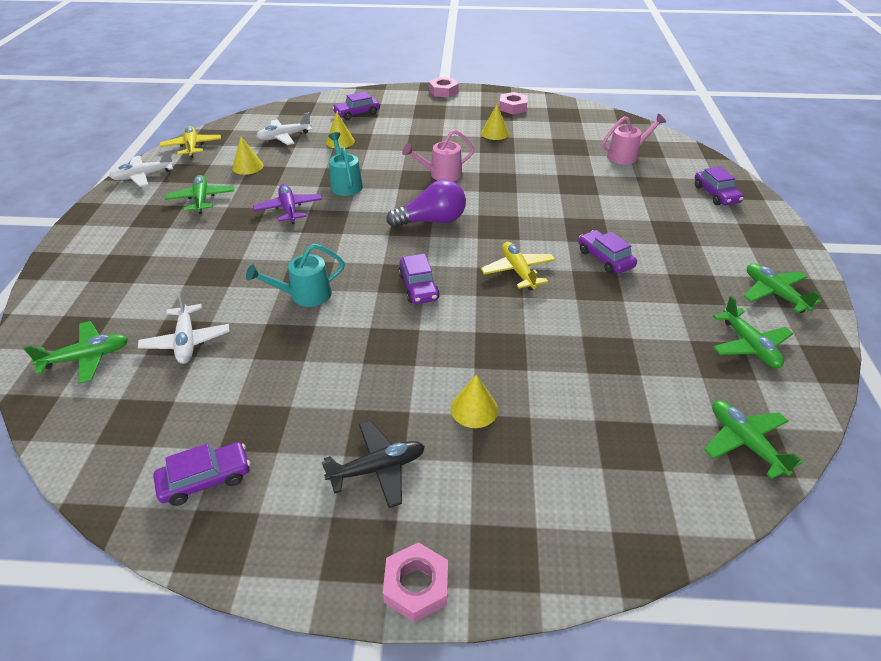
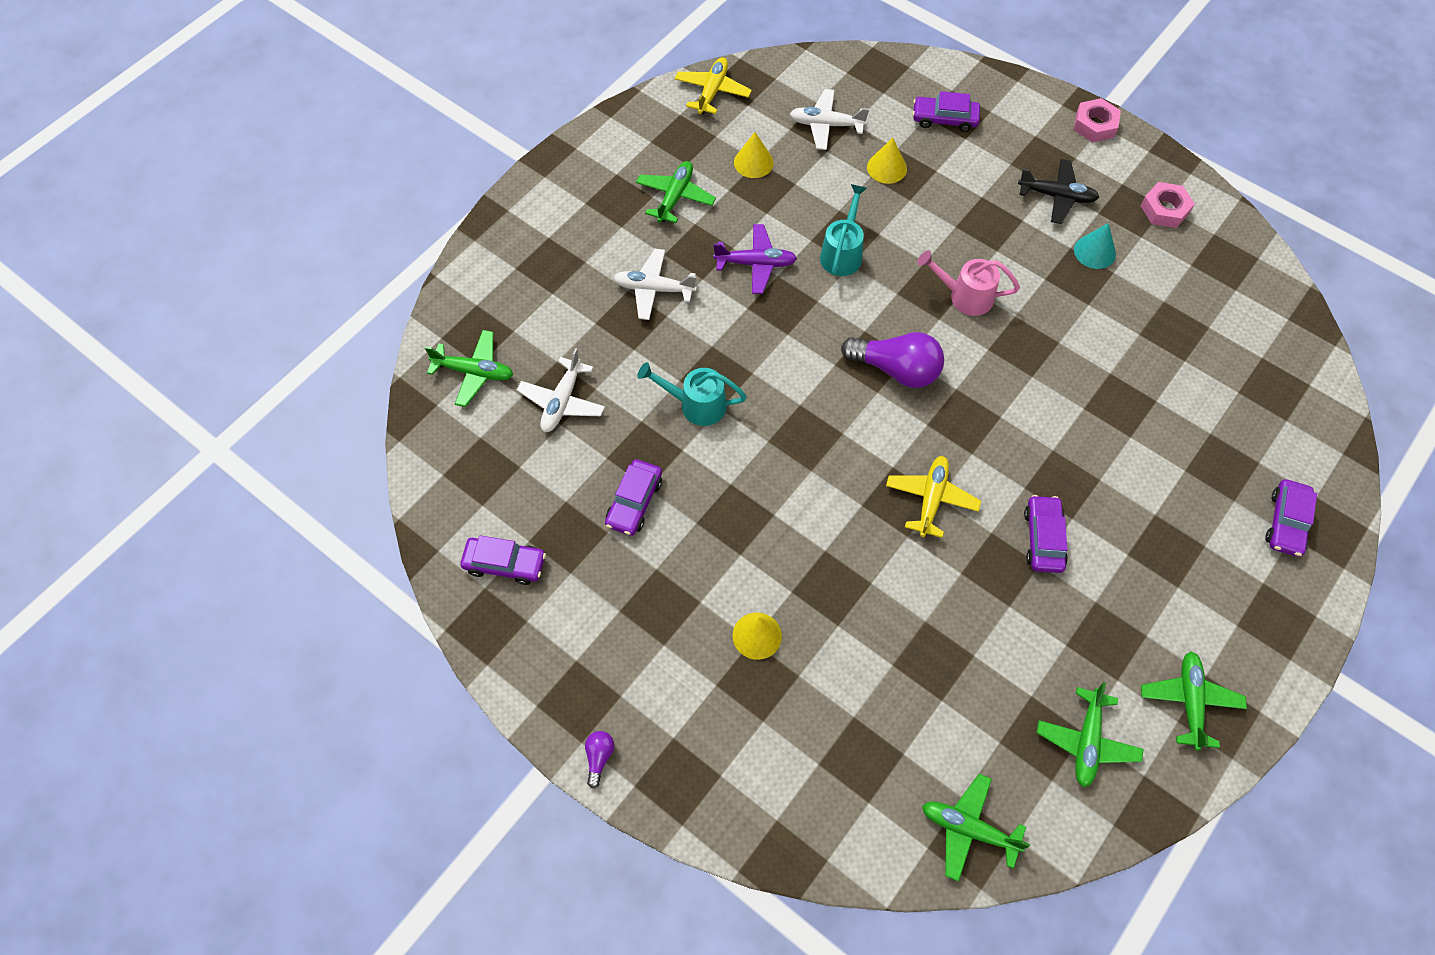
camera: 35 degrees right, 20 degrees up
white plane [109,150,174,187] -> white plane moved to [613,249,697,320]
purple plane [253,184,322,224] -> purple plane turned 75 degrees clockwise [714,224,797,294]
black plane [322,421,425,508] -> black plane moved to [1018,159,1099,224]
pink nut [383,542,448,622] -> purple light bulb [585,731,614,789]
purple car [399,254,440,304] -> purple car moved to [605,459,662,536]
yellow cone [481,105,509,140] -> turquoise cone [1074,223,1116,269]
pink watering can [602,114,666,164] -> none
green plane [704,400,803,479] -> green plane turned 75 degrees counterclockwise [922,774,1030,882]

